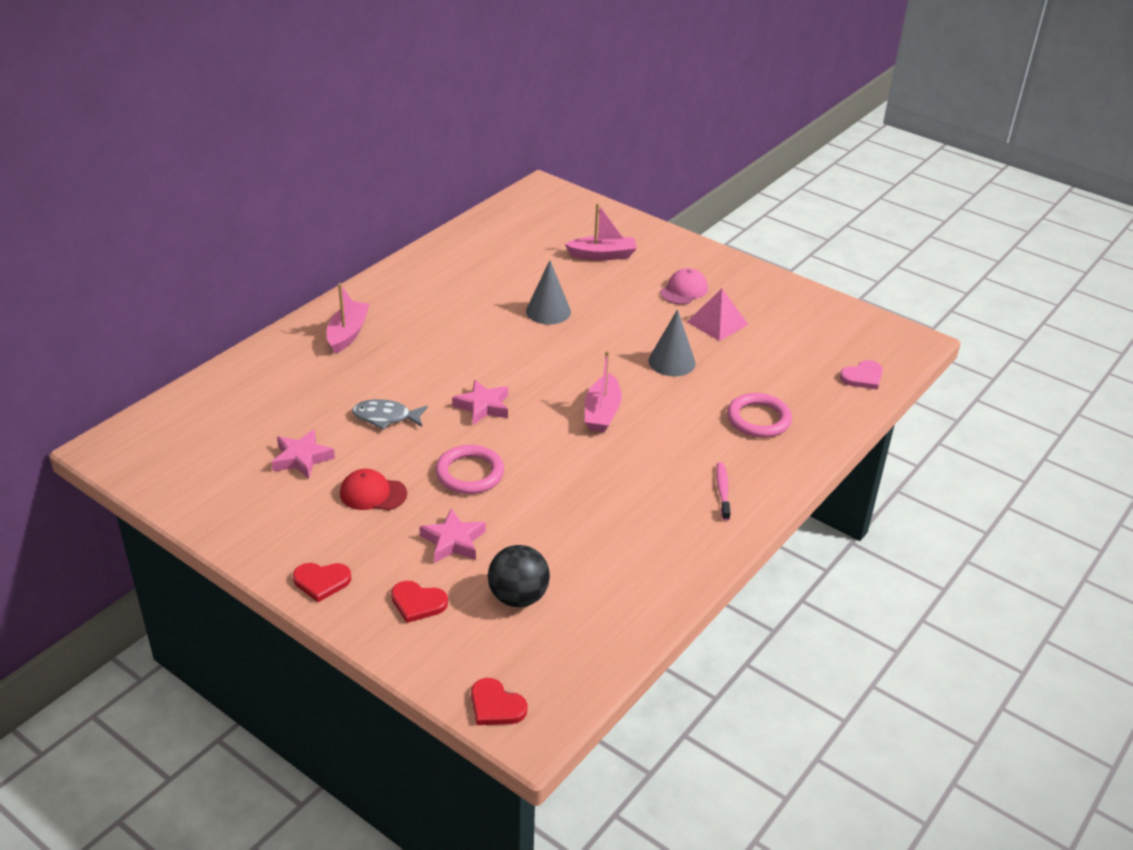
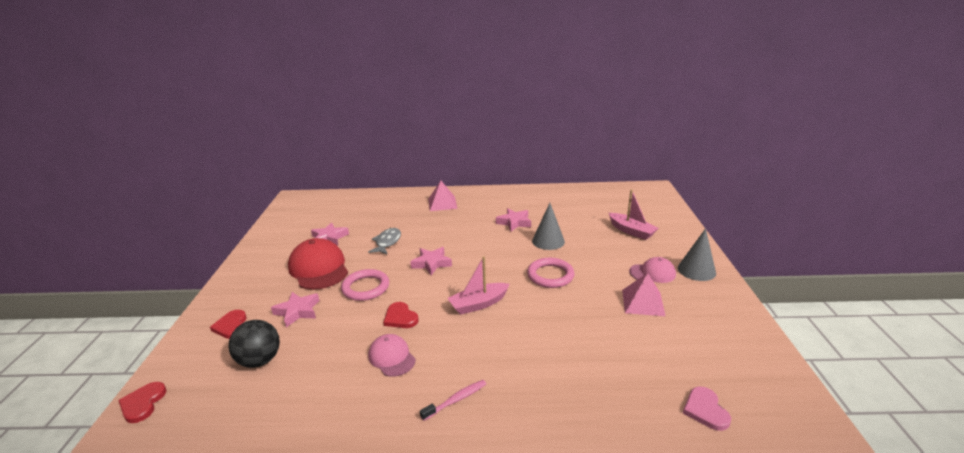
camera: 55 degrees right, 10 degrees down
red heart [293,563,351,602] -> red heart moved to [383,302,419,328]
pink boat [326,283,370,354] -> pink pyramid [428,181,457,211]
red cap [340,469,407,510] -> red cap [288,238,348,290], size x1.73
grey fish [352,399,428,430] -> grey fish turned 45 degrees clockwise [368,228,401,255]
grey cone [649,309,696,376] -> grey cone moved to [678,228,716,281]
pink ring [727,393,792,438] -> pink ring moved to [527,258,574,288]
pink heart [840,360,883,390] -> pink heart turned 60 degrees clockwise [683,387,731,431]
none -> pink cap [368,334,416,377]
none -> pink star [496,208,531,231]

